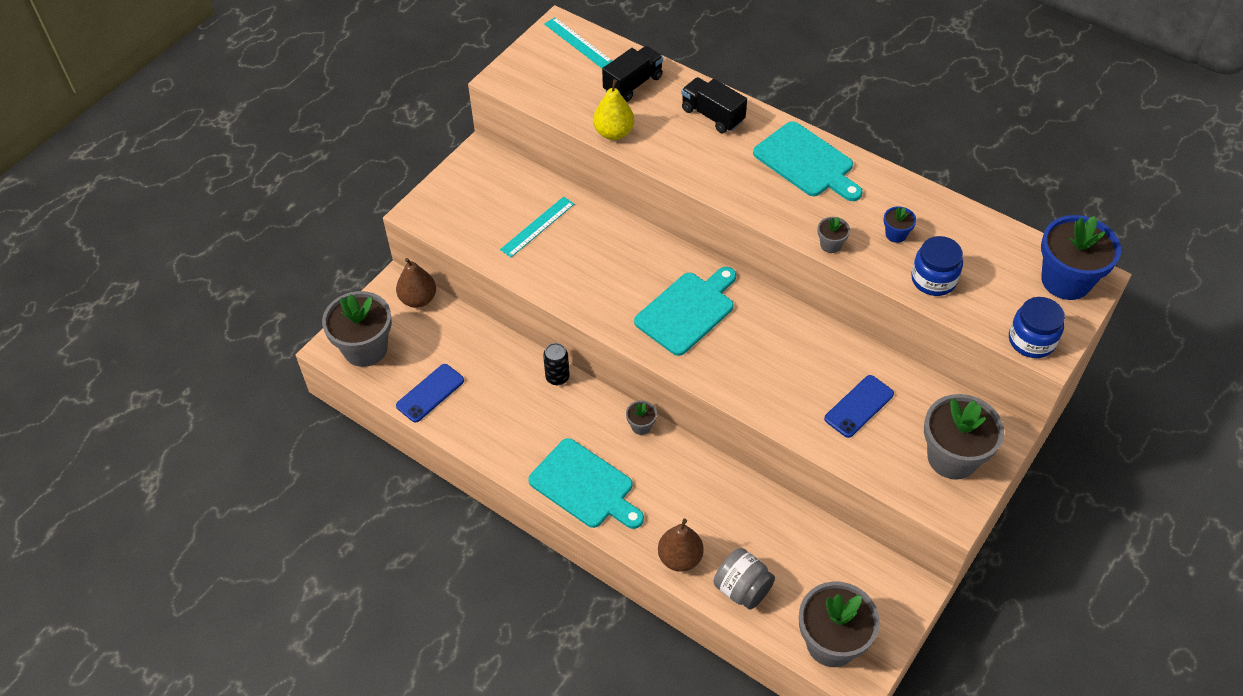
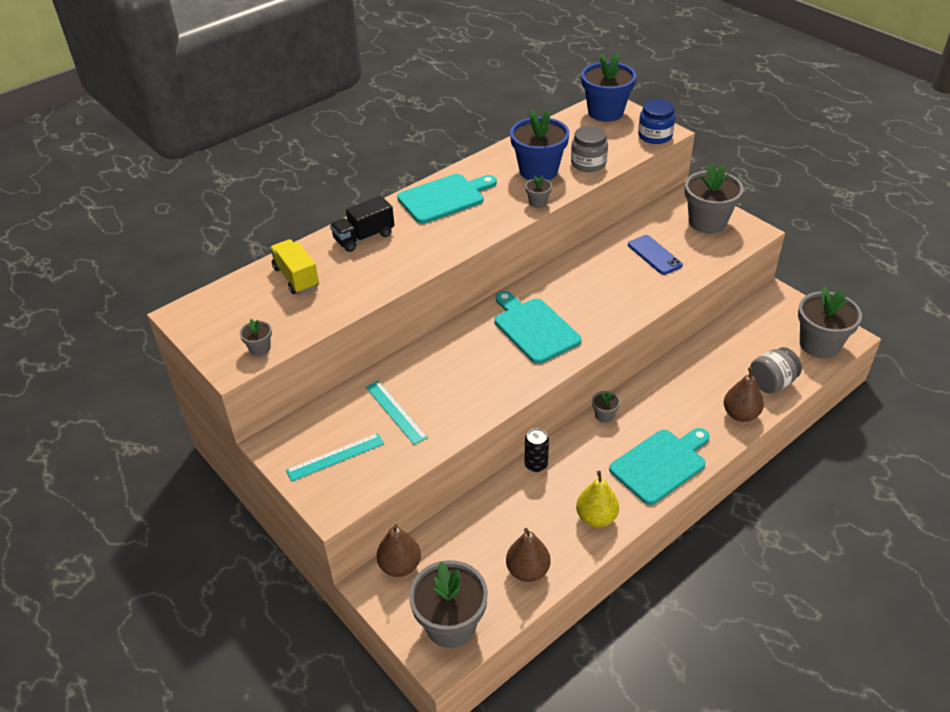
camera: 75 degrees left, 10 degrees down
blue phone [396,364,464,422] -> brown pear [506,528,551,582]
turquoise ruler [544,17,612,68] -> turquoise ruler moved to [286,433,384,482]
yellow pear [593,79,634,140] -> yellow pear moved to [576,471,619,527]
black truck [602,46,663,102] -> yellow truck [270,239,319,294]
blue flower pot [884,206,916,243] -> blue flower pot [510,109,569,181], size x2.26
blue jar [911,236,963,296] -> grey jar [571,126,608,172]
none -> grey flower pot [240,319,272,356]

